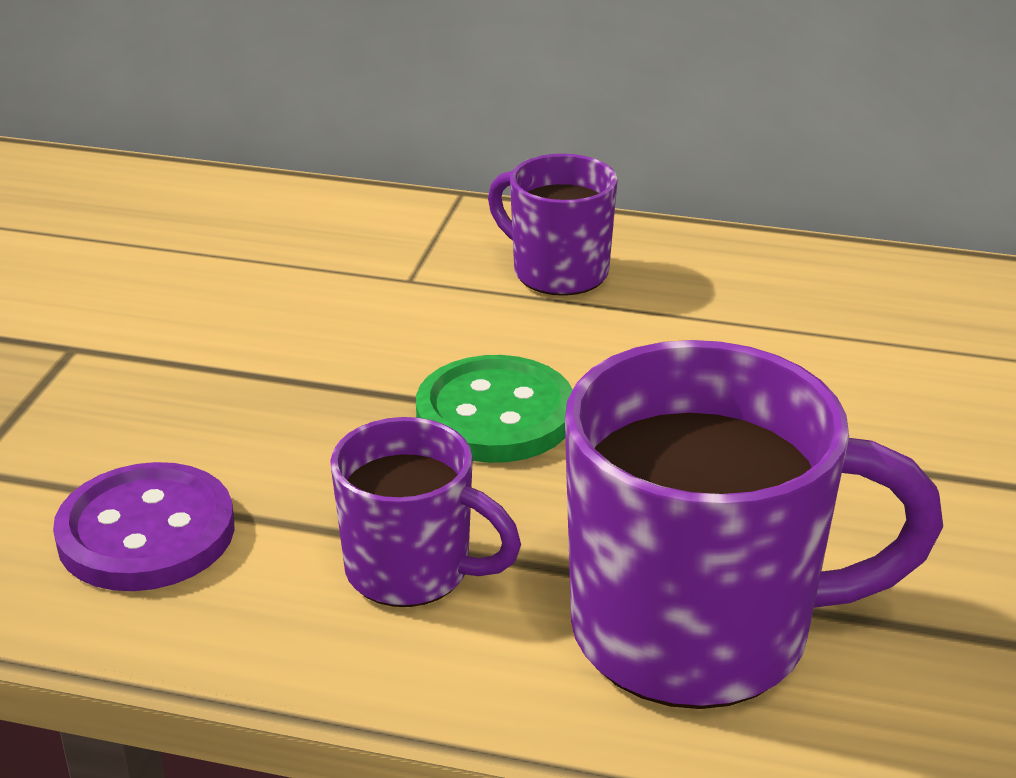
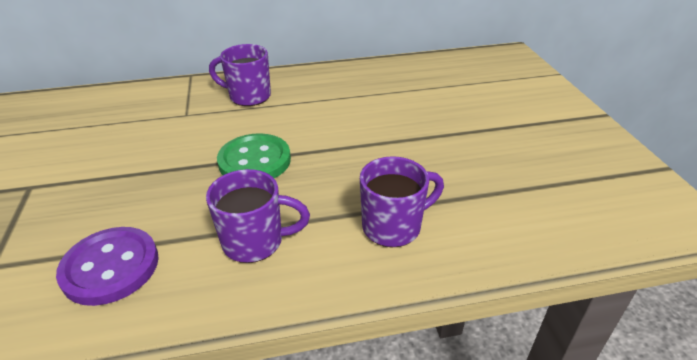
camera: 25 degrees left, 5 degrees up
purple mug [565,340,943,709] -> purple mug [360,156,444,247], size x0.55

